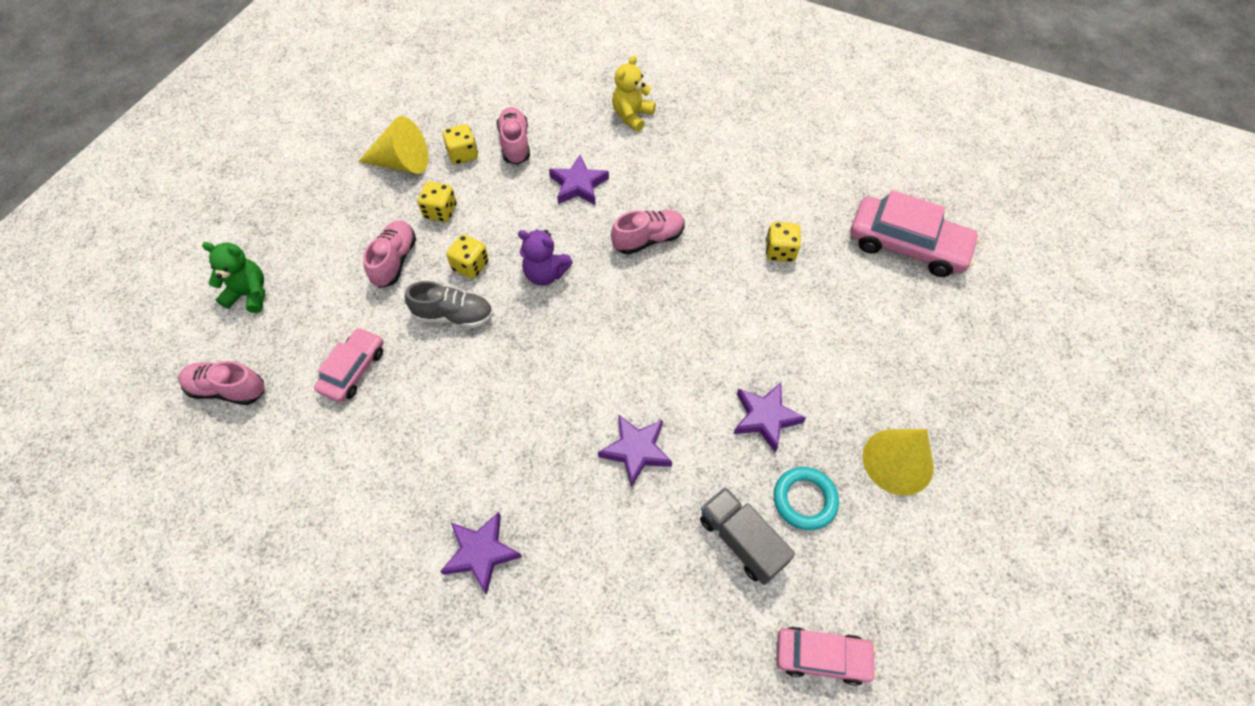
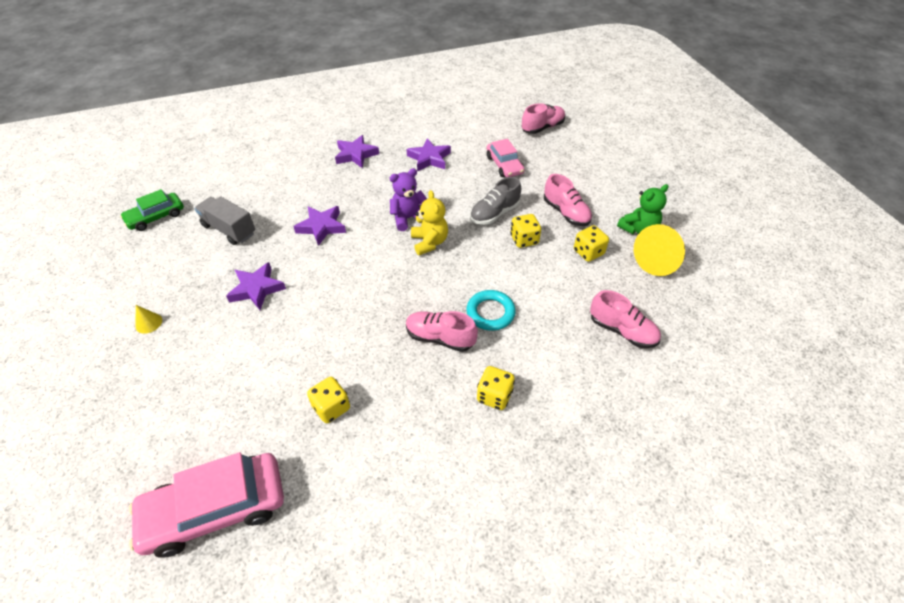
camera: 135 degrees right, 10 degrees down
green teddy bear [202,242,265,313] -> green teddy bear moved to [617,184,669,234]
yellow dice [442,124,478,165] -> yellow dice moved to [477,366,515,410]
purple teddy bear [518,229,573,286] -> purple teddy bear moved to [390,168,427,231]
purple star [549,154,609,205] -> purple star moved to [406,138,451,171]
pink shoe [611,210,685,254] -> pink shoe turned 90 degrees clockwise [406,311,478,352]
yellow teddy bear [612,55,656,132] -> yellow teddy bear moved to [411,190,448,255]
grey truck [700,487,795,585] -> grey truck turned 150 degrees counterclockwise [194,196,255,245]
turquoise ring [774,467,839,530] -> turquoise ring moved to [466,290,516,331]
pink car [777,627,877,686] -> green car [120,189,184,231]
yellow cone [863,429,934,495] -> yellow cone [136,305,162,334], size x0.46

